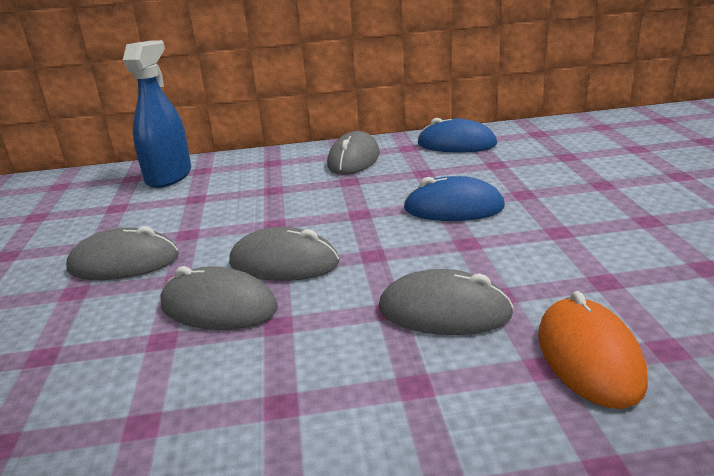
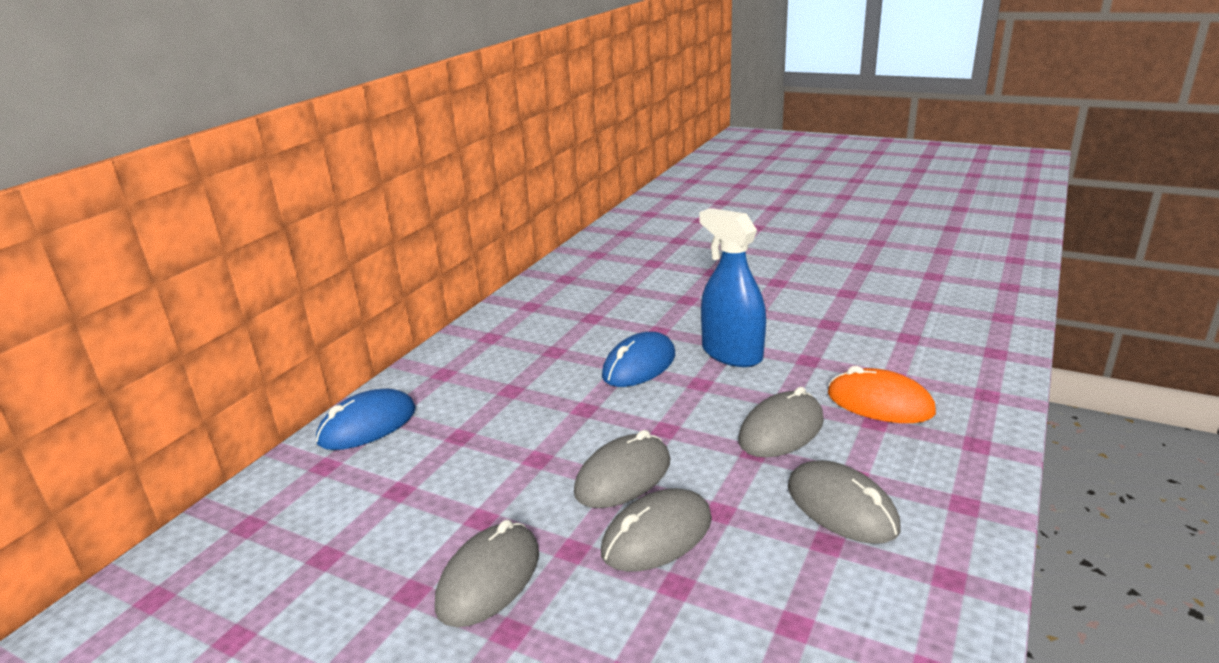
camera: 55 degrees left, 0 degrees up
blue spray bottle [123,40,191,188] -> blue spray bottle moved to [699,208,766,367]
grey mouse [327,131,380,175] -> grey mouse moved to [788,460,901,544]
blue mouse [418,118,497,153] -> blue mouse moved to [316,389,416,450]

